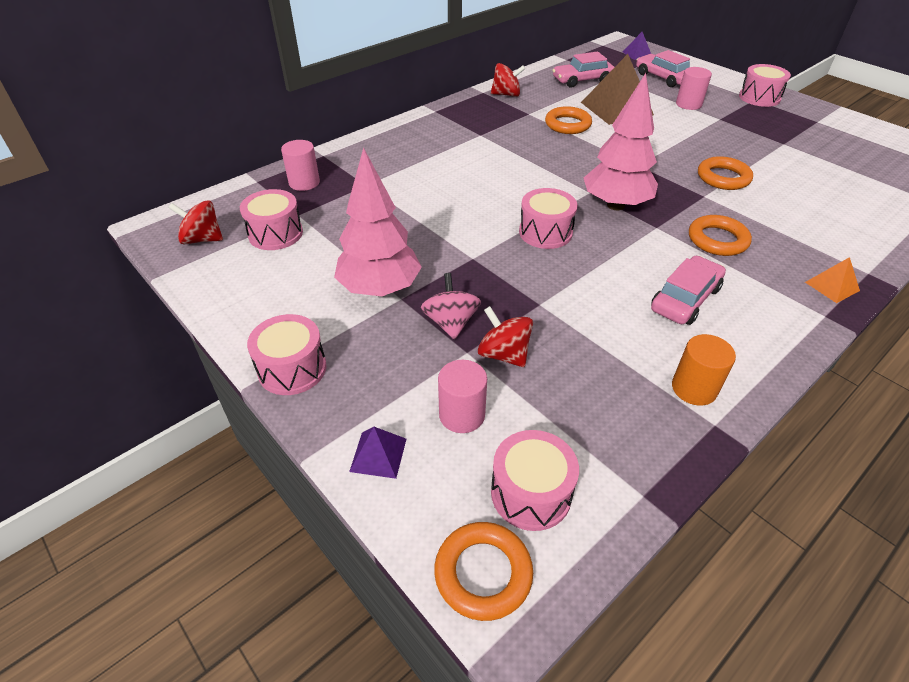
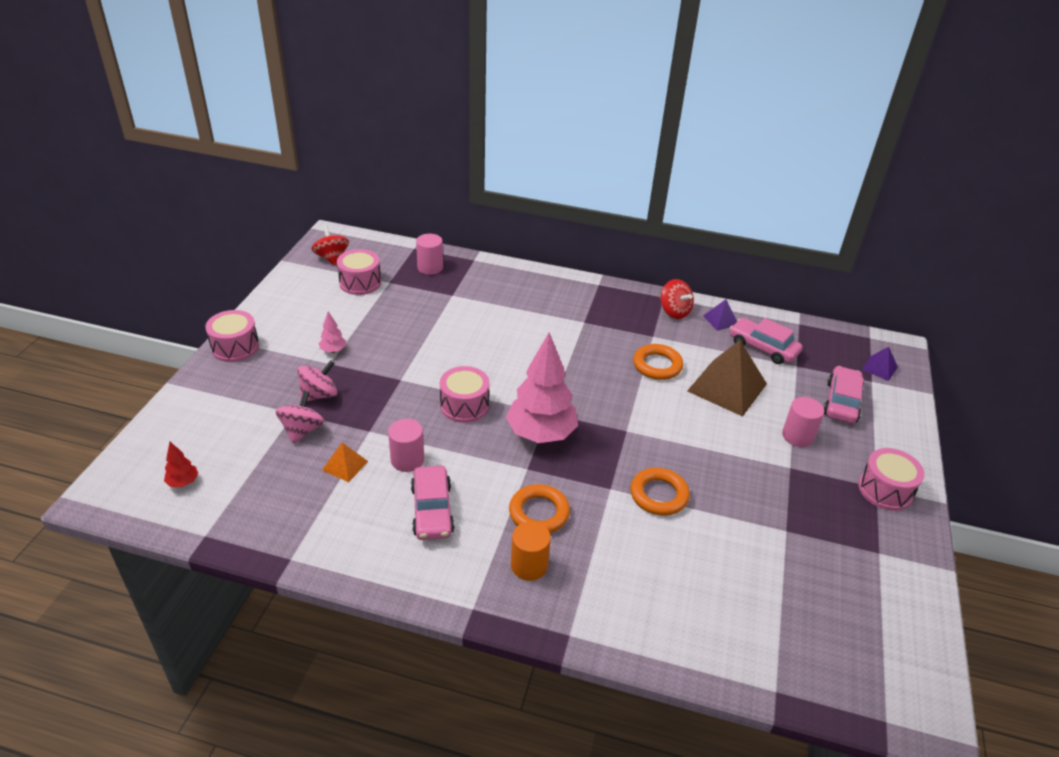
camera: 55 degrees right, 5 degrees down
pink tree [334,147,422,296] -> pink tree [319,312,346,353], size x0.42
purple pyramid [349,427,406,479] -> purple pyramid moved to [703,299,737,331]
orange ring [434,522,533,621] -> none
pink cylinder [438,360,487,433] -> pink cylinder moved to [388,419,424,472]
red spinning top [478,306,533,367] -> pink spinning top [275,391,324,444]
pink drum [491,430,579,531] -> red tree [164,442,199,487]
pink car [651,256,726,325] -> pink car turned 75 degrees clockwise [411,466,454,540]
orange cylinder [672,334,736,406] -> orange cylinder moved to [511,521,551,581]
orange pyramid [805,257,860,303] -> orange pyramid moved to [322,443,368,482]

